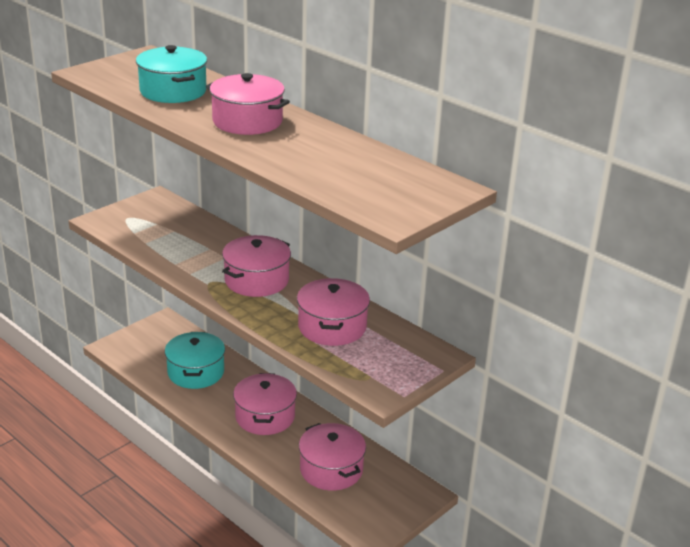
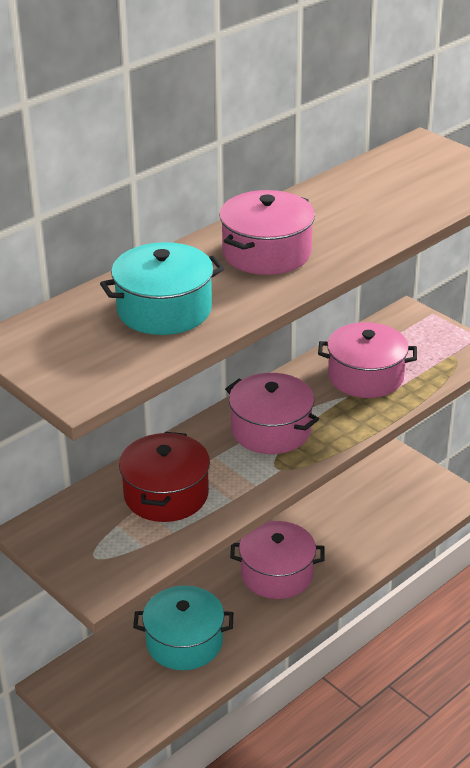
camera: 85 degrees left, 5 degrees up
pink pot [299,423,366,491] -> none
none -> red pot [119,432,210,522]

